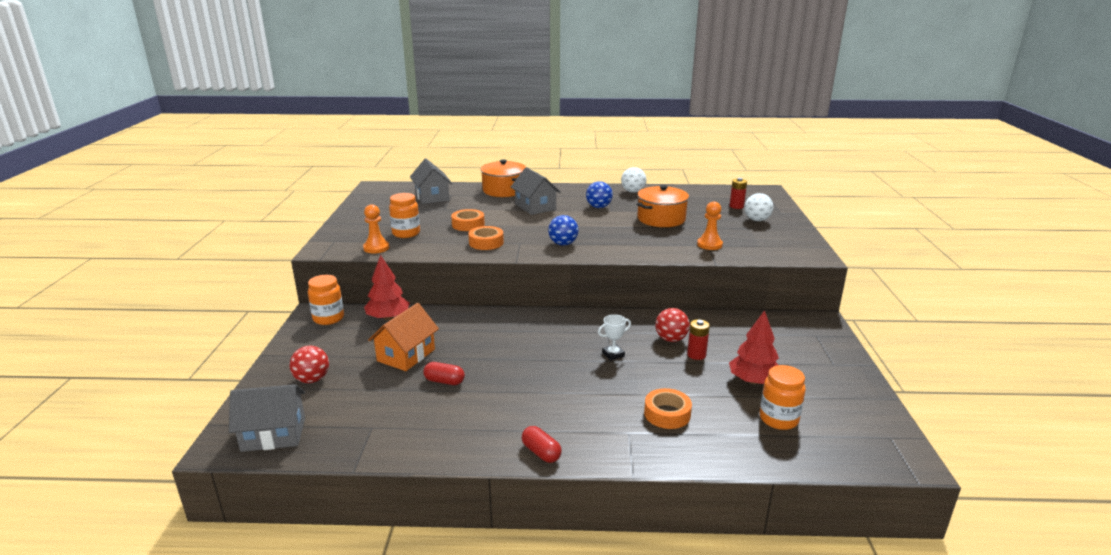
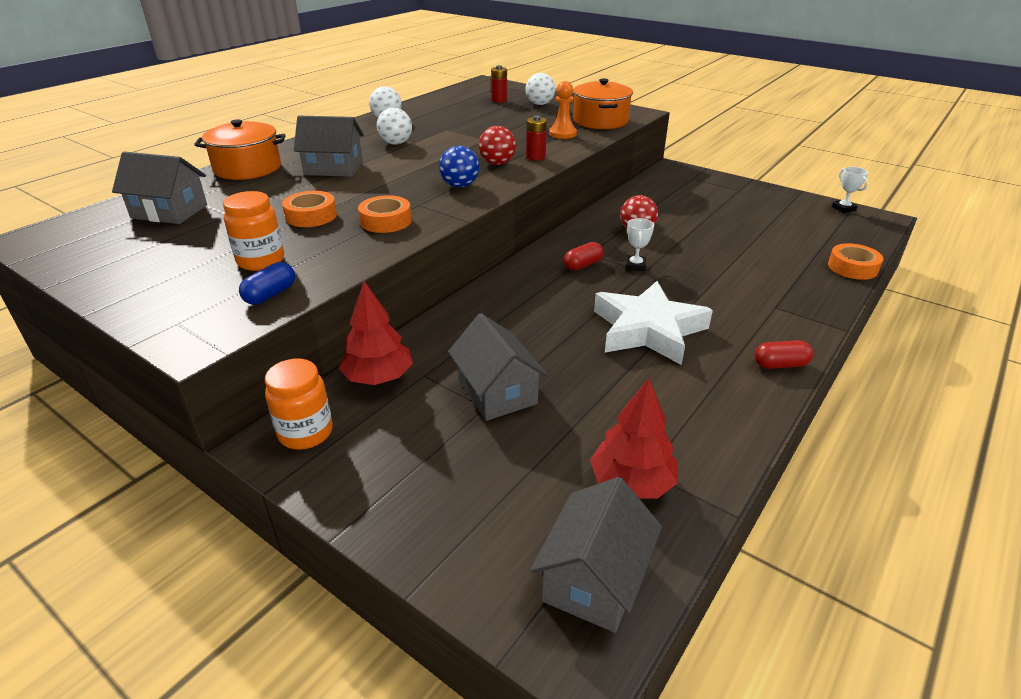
camera: 55 degrees left, 10 degrees up
red ball [289,346,329,383] -> red ball moved to [479,126,516,165]
orange pawn [363,204,389,253] -> blue capsule [239,262,295,305]
orange house [368,303,439,371] -> grey house [448,313,548,421]
red capsule [423,362,465,385] -> red capsule moved to [564,242,603,271]
blue ball [586,181,613,208] -> white ball [377,108,412,145]
orange pot [637,185,689,227] -> orange pot moved to [573,79,633,129]
orange tape [644,388,692,429] -> orange tape moved to [828,243,883,280]
red battery [687,319,710,360] -> red battery moved to [526,115,547,161]
red tree [729,310,779,384] -> red tree moved to [590,378,678,499]
orange jar [760,365,806,430] -> none
none -> white star [594,281,713,365]
none -> white trophy [832,167,868,213]

